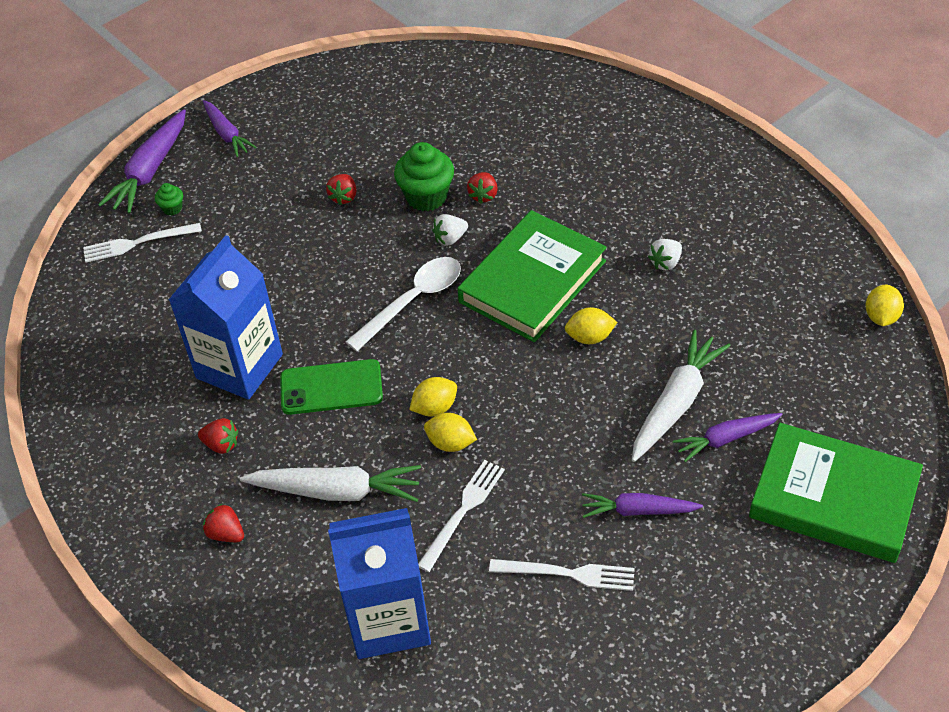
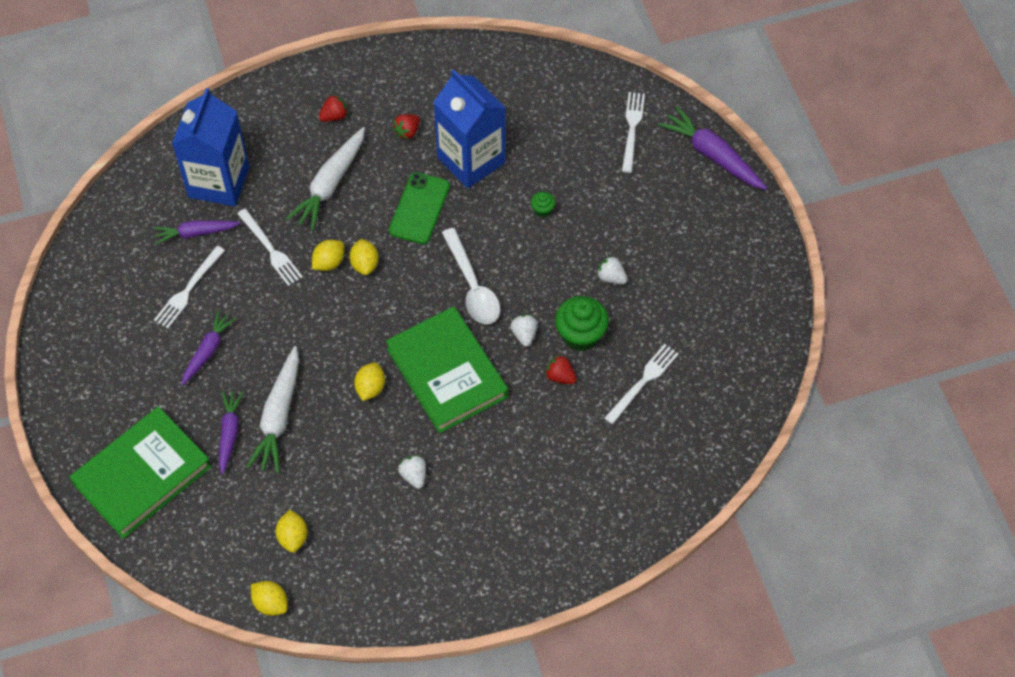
camera: 110 degrees right, 10 degrees up
green cupcake [155,183,183,215] -> green cupcake moved to [531,192,555,217]
purple carrot [203,100,257,157] -> purple carrot moved to [154,220,240,244]
red strawberry [326,174,357,205] -> white strawberry [597,256,627,284]
white carrot [632,330,731,462] -> white carrot turned 45 degrees clockwise [246,346,299,473]
none -> yellow lemon [275,510,308,553]
none -> white fork [604,344,679,425]

